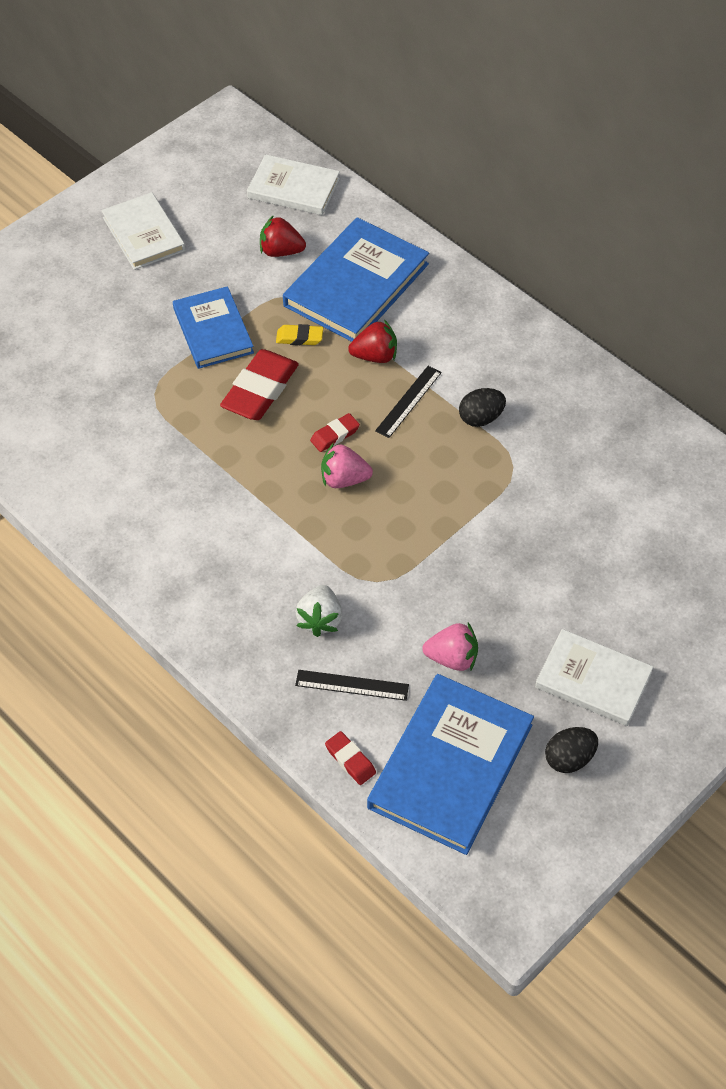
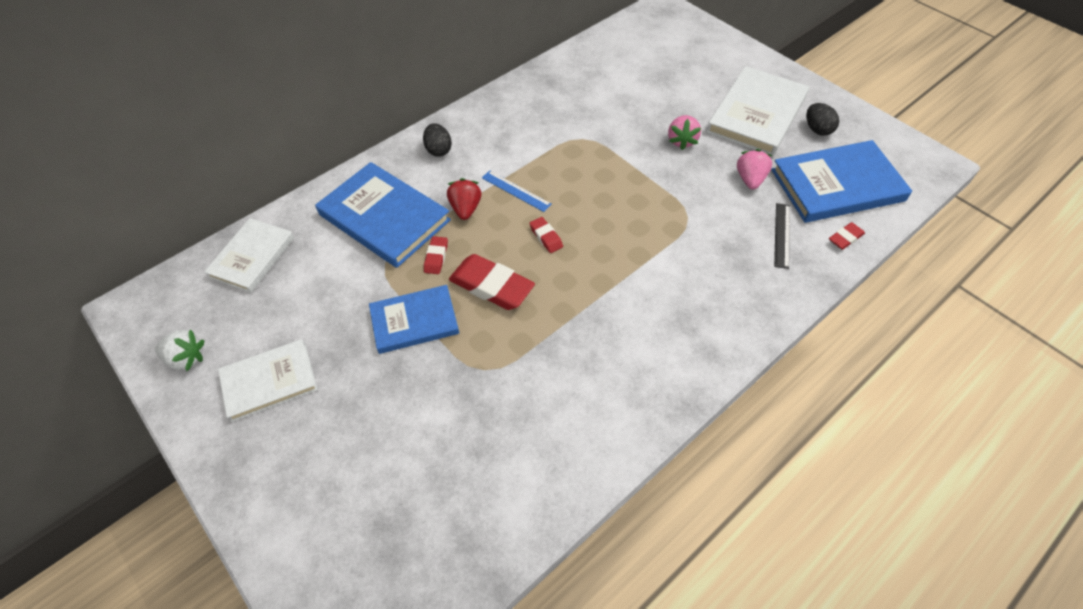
camera: 85 degrees left, 0 degrees up
red strawberry [260,215,306,257] -> none
yellow eraser [276,324,323,345] -> red eraser [424,236,448,274]
white strawberry [296,585,342,637] -> white strawberry moved to [155,329,205,371]
pink strawberry [321,443,373,488] -> pink strawberry moved to [668,115,701,150]
blue book [367,674,534,855] -> blue book turned 45 degrees counterclockwise [771,140,912,223]
black ruler [375,366,442,438] -> blue ruler [482,170,552,212]
black egg [459,388,506,427] -> black egg moved to [423,123,452,157]
white book [535,629,653,726] -> white book [706,66,809,156], size x1.55

